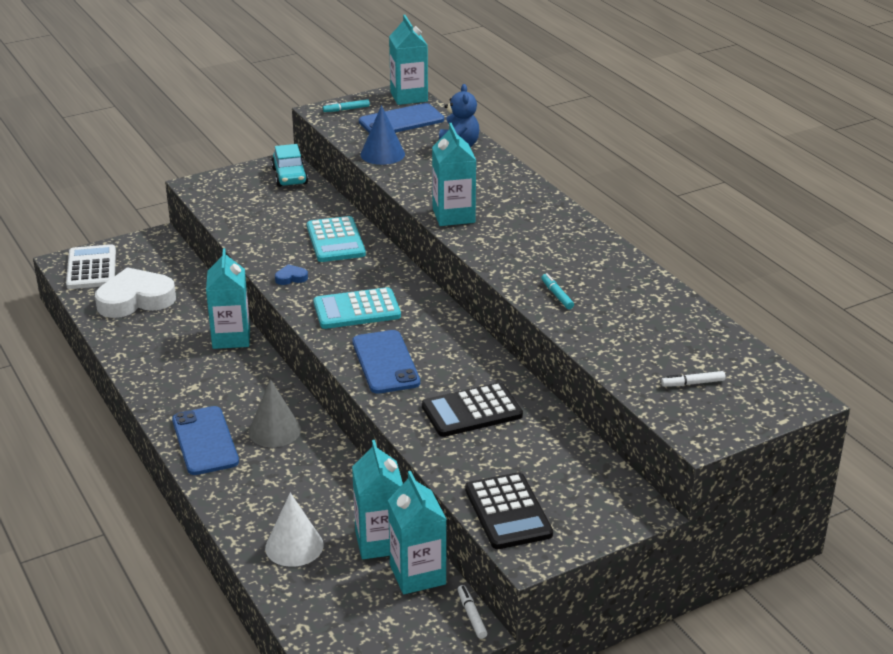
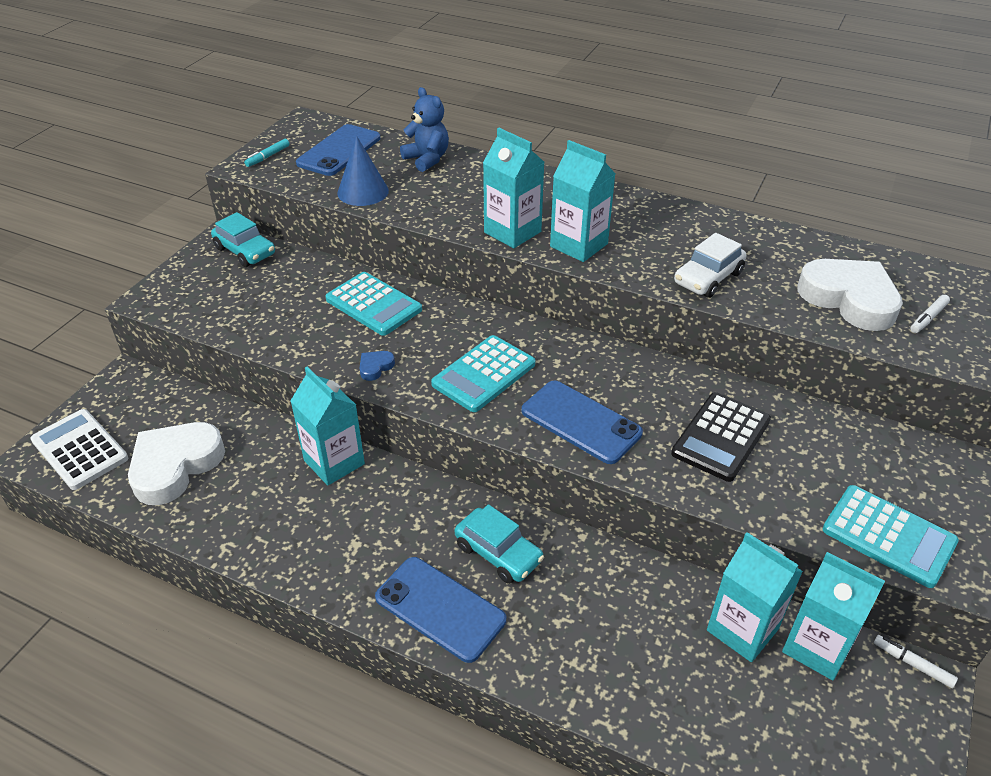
camera: 35 degrees left, 10 degrees up
grey cone [248,379,301,447] -> turquoise car [455,504,544,584]
white cone [265,493,323,567] -> none
turquoise carton [389,15,428,105] -> turquoise carton moved to [550,140,616,262]
black calculator [465,472,553,549] -> turquoise calculator [823,485,959,588]
turquoise marker [541,273,574,309] -> white car [674,233,746,298]
none -> white heart [798,259,903,331]

